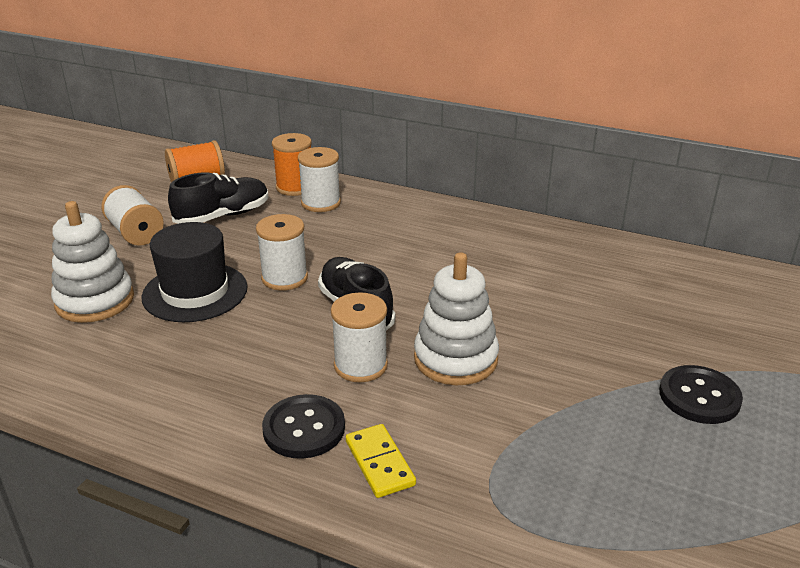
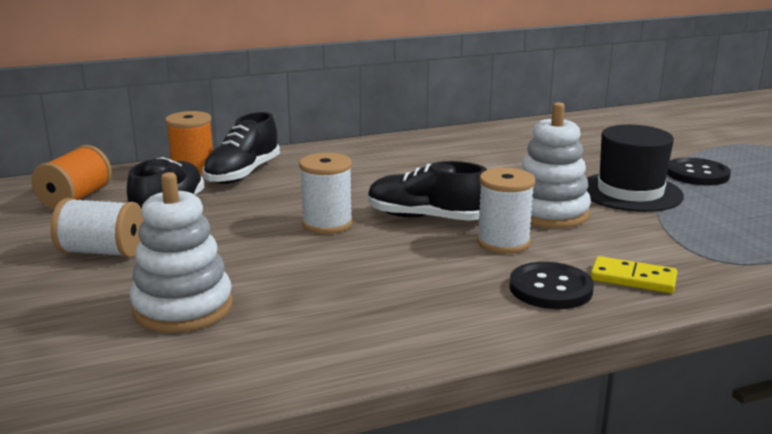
camera: 45 degrees left, 10 degrees down
black hat [141,222,248,322] -> black hat moved to [587,125,684,212]
white spool [298,147,341,212] -> black shoe [202,112,280,184]

